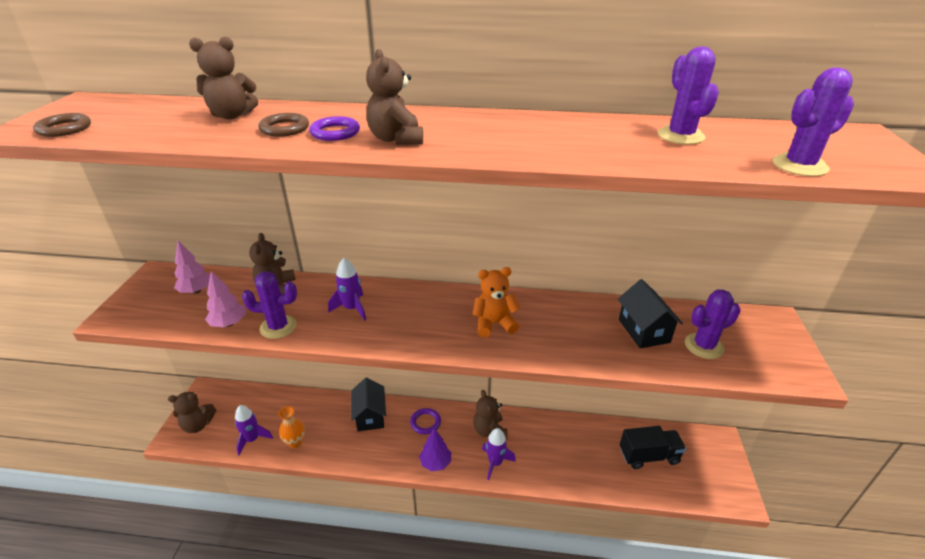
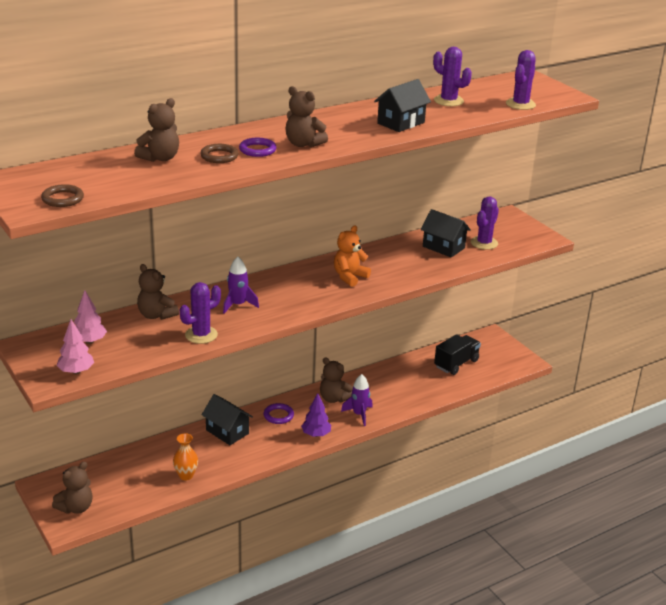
camera: 40 degrees left, 5 degrees down
pink tree [205,271,246,327] -> pink tree moved to [56,319,94,374]
purple rocket [235,405,273,455] -> none
none -> black house [374,79,431,132]

